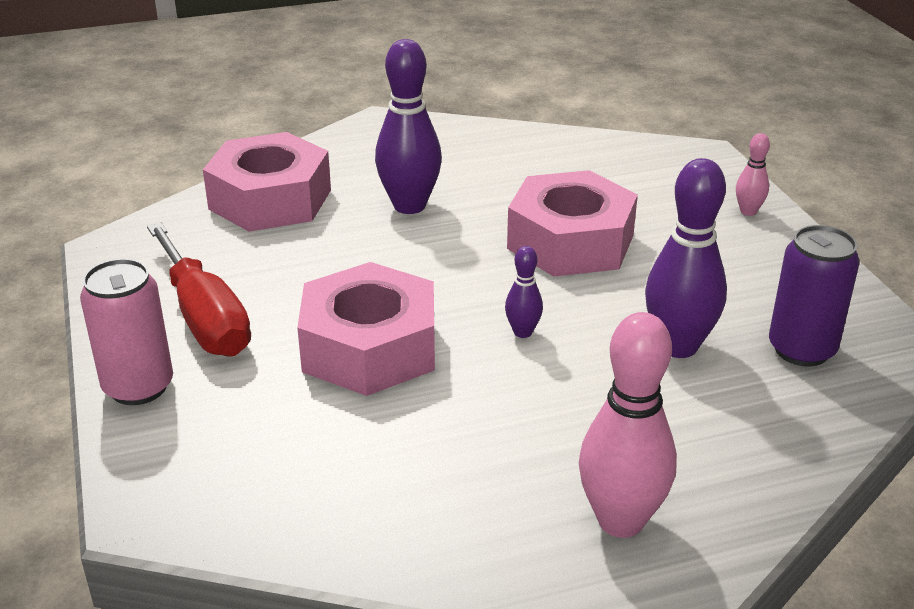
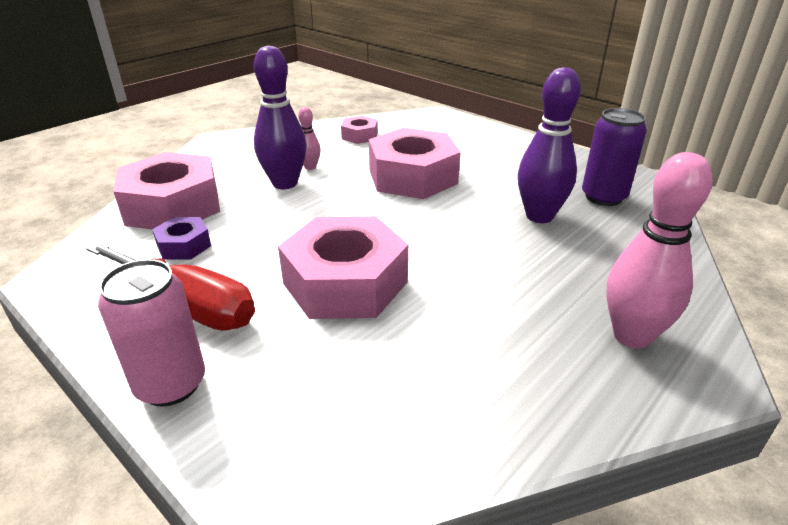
camera: 30 degrees left, 0 degrees up
purple bowling pin [505,246,543,338] -> none
pink bowling pin [736,133,770,216] -> pink bowling pin moved to [298,107,321,170]
none -> purple nut [152,217,211,259]
none -> pink nut [341,116,378,144]

